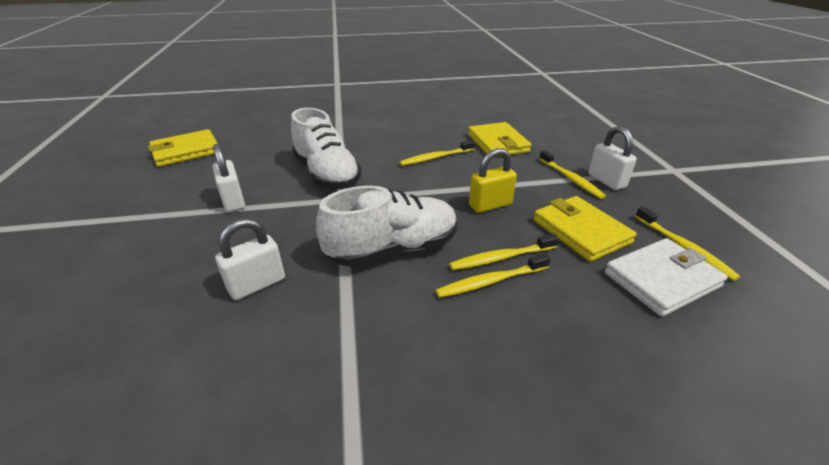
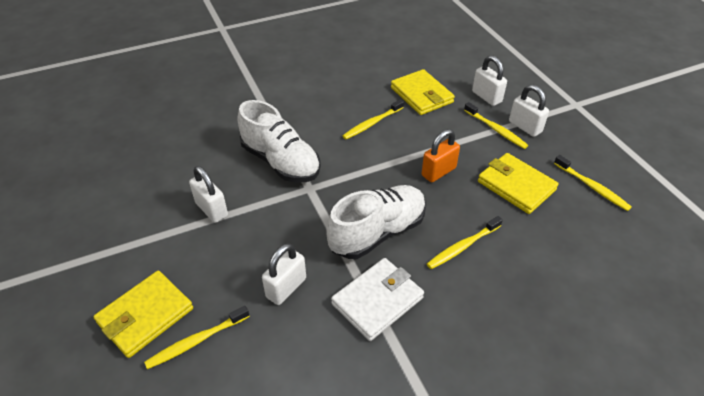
camera: 15 degrees left, 10 degrees up
yellow wallet [148,129,218,167] -> yellow wallet moved to [93,271,193,358]
yellow toothbrush [449,234,559,270] -> yellow toothbrush moved to [144,306,250,369]
yellow padlock [469,148,517,213] -> orange padlock [422,129,460,182]
white wallet [605,238,728,317] -> white wallet moved to [331,258,424,341]
none -> white padlock [472,55,507,106]

